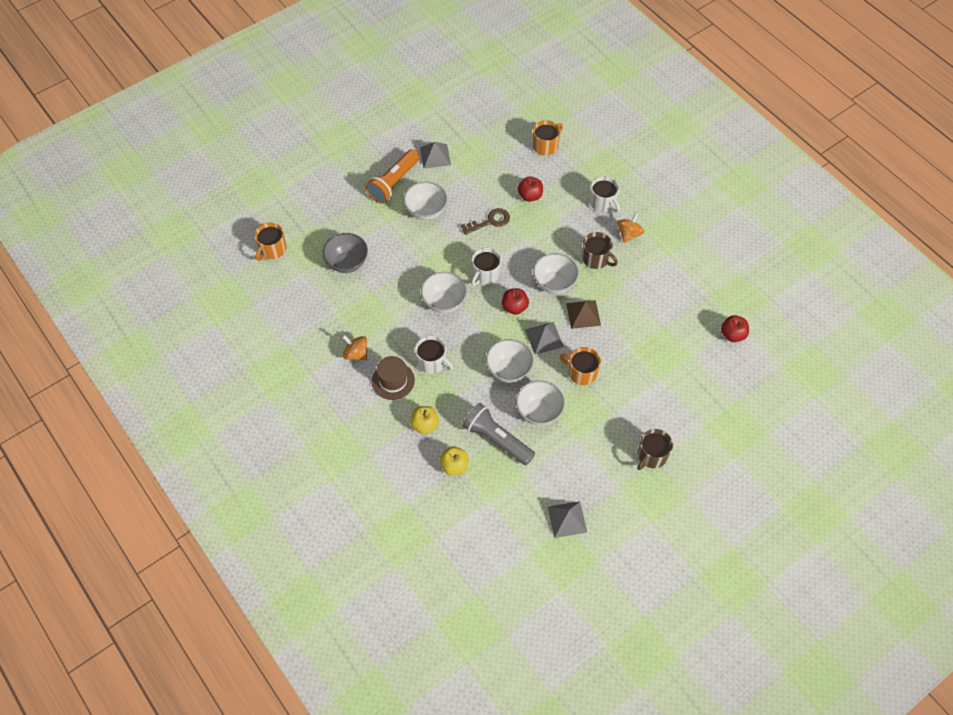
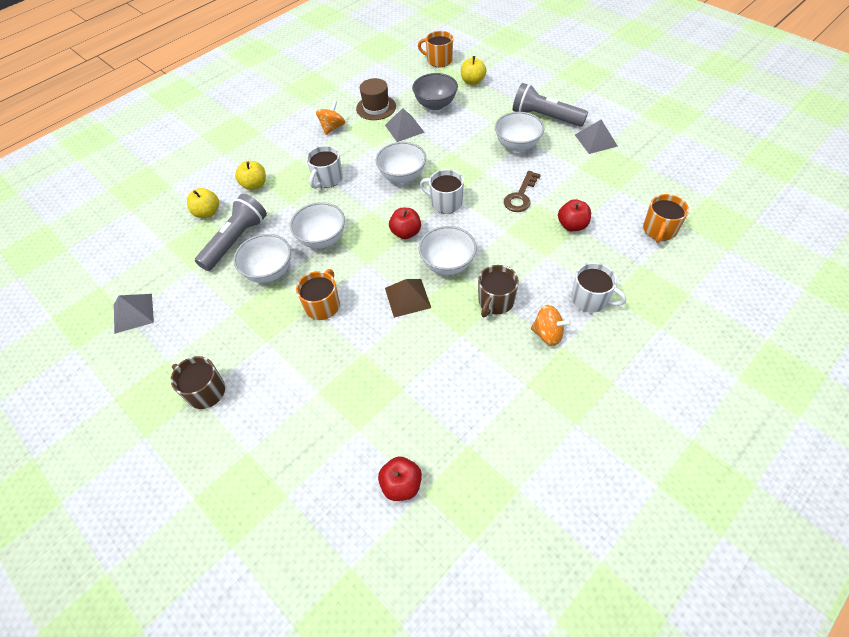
camera: 85 degrees right, 5 degrees down
orange flashlight [366,149,420,203] -> grey flashlight [513,83,588,127]
brown hat [372,356,415,400] -> brown hat moved to [356,78,396,120]
brown key [461,208,510,235] -> brown key turned 60 degrees clockwise [504,171,541,212]
grey pyramid [525,322,564,355] -> grey pyramid moved to [385,108,425,142]
orange mug [533,120,563,156] -> orange mug turned 75 degrees clockwise [643,194,689,243]
white mug [590,176,620,213] -> white mug turned 105 degrees counterclockwise [571,263,626,313]
none -> yellow apple [461,56,486,85]

